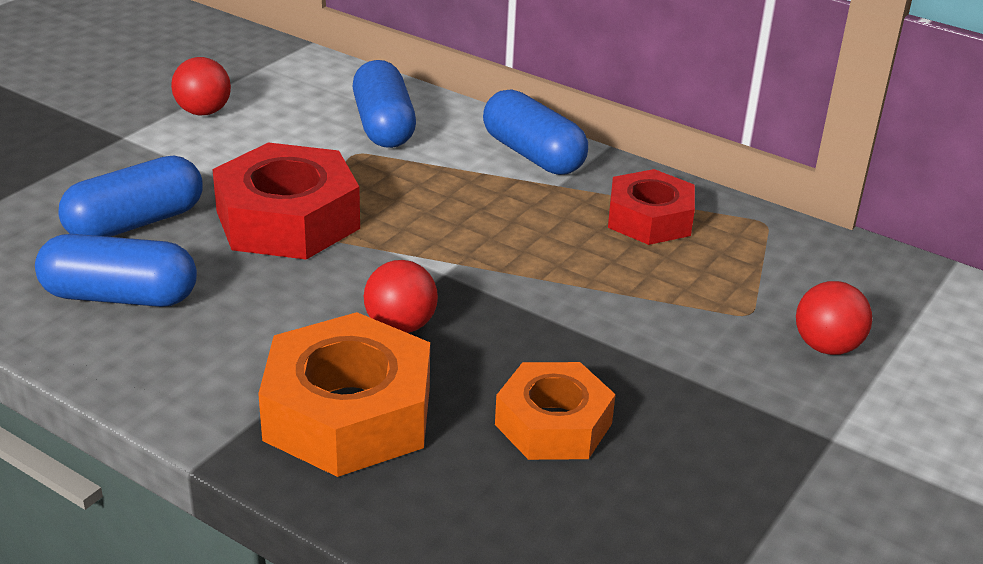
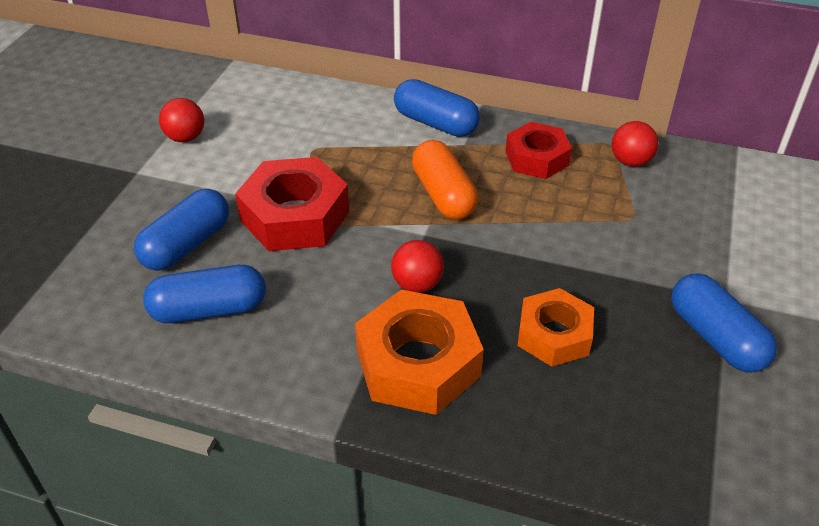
camera: 15 degrees left, 10 degrees up
blue capsule [353,60,416,148] -> blue capsule moved to [671,273,777,372]
red ball [796,281,872,355] -> red ball moved to [612,121,659,167]
none -> orange capsule [412,140,478,220]

